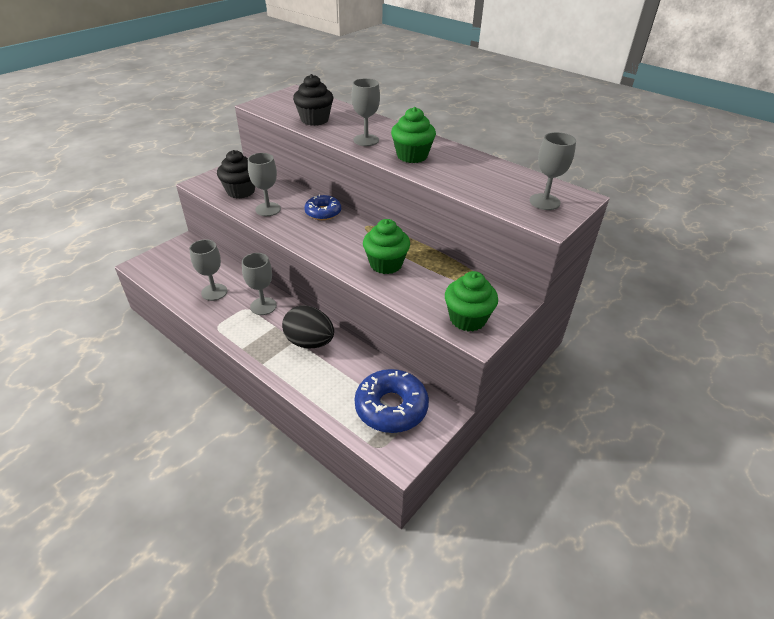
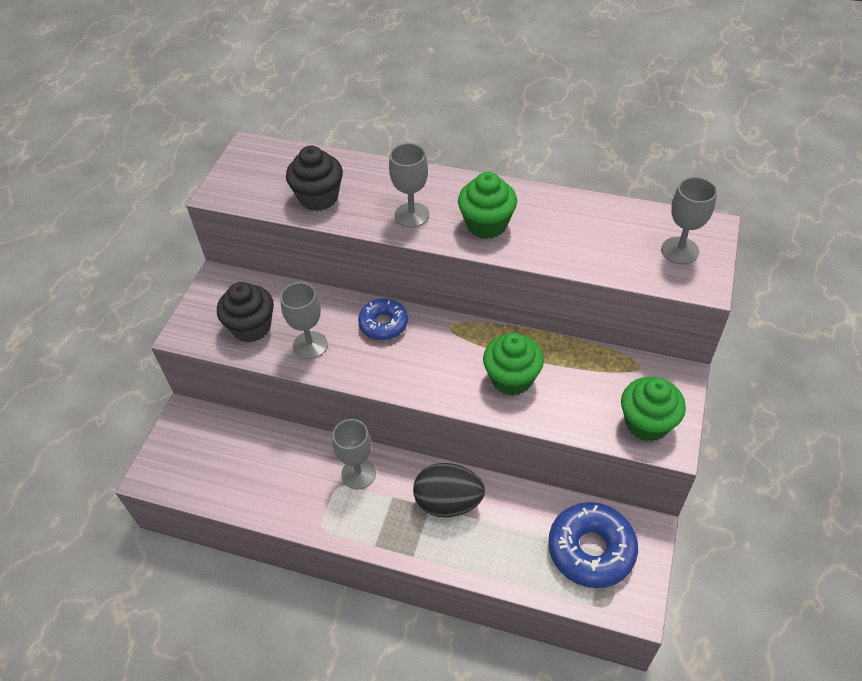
camera: 20 degrees left, 10 degrees up
grey goblet [189,239,227,301] -> none

